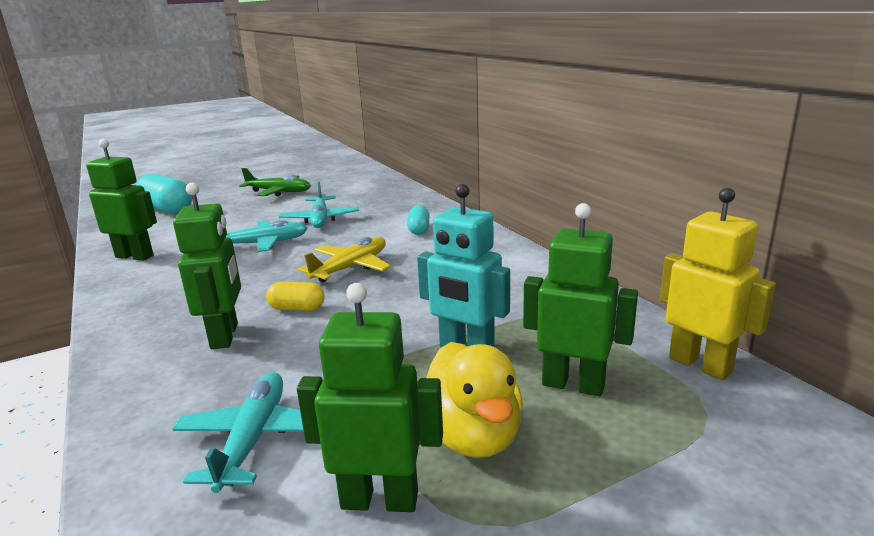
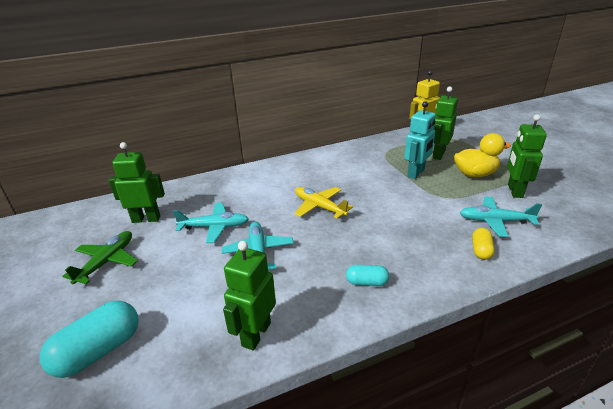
camera: 85 degrees left, 10 degrees up
green robot [173,183,241,349] -> green robot moved to [109,142,165,223]
yellow capsule [266,282,325,311] -> yellow capsule moved to [472,228,495,260]
turquoise capsule [407,205,430,235] -> turquoise capsule moved to [346,265,389,286]

